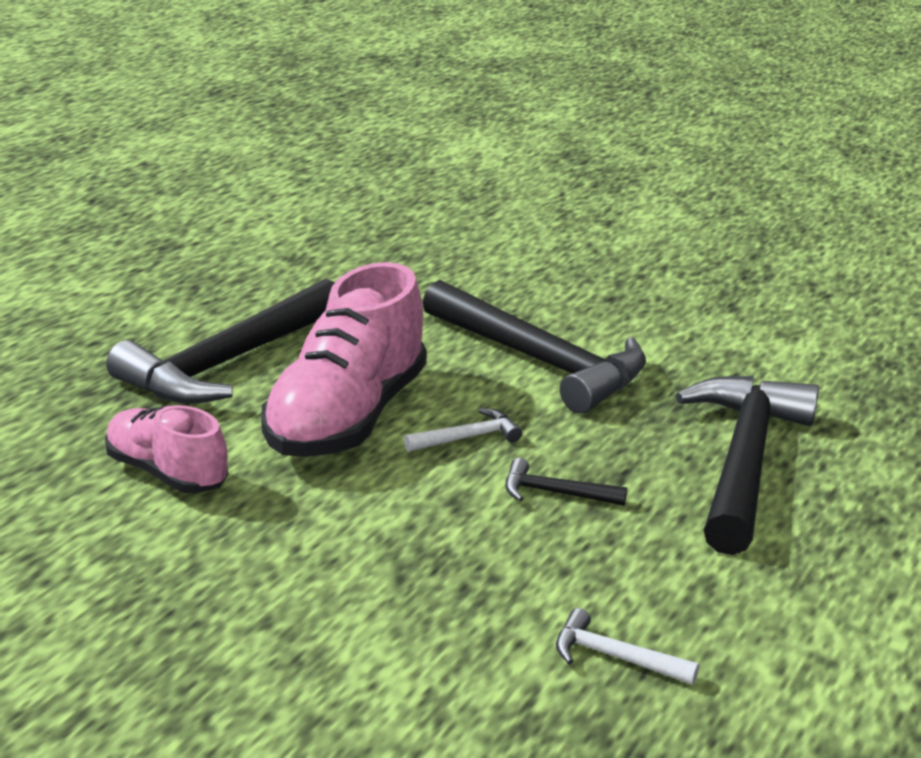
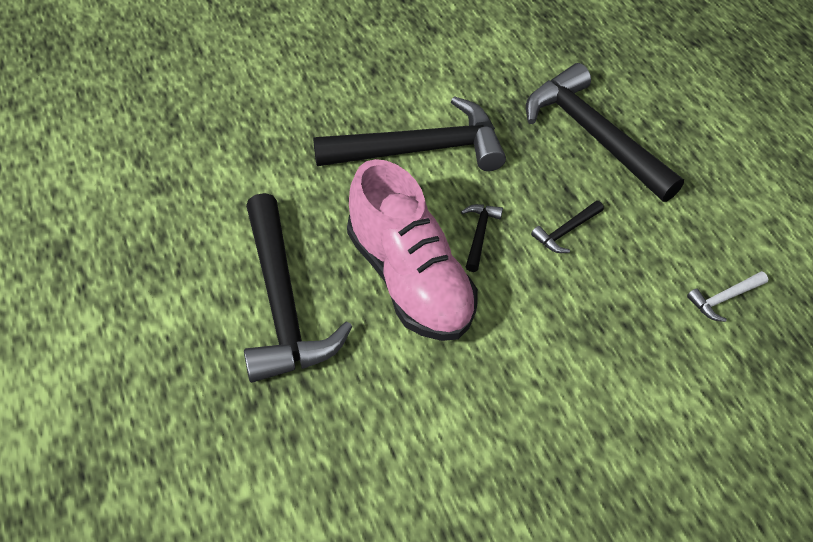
camera: 55 degrees left, 25 degrees up
pink shoe [105,405,228,493] -> none
white hammer [404,408,522,452] -> black hammer [461,204,503,272]

